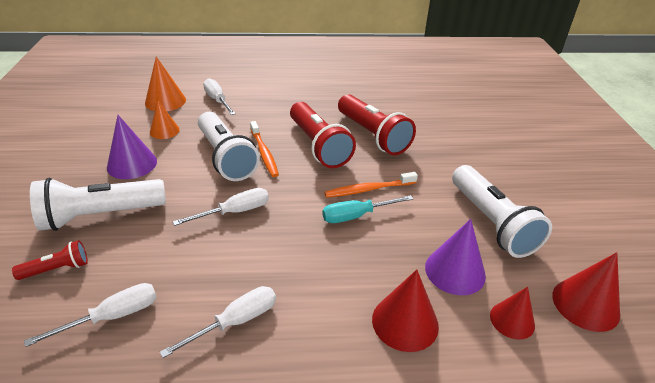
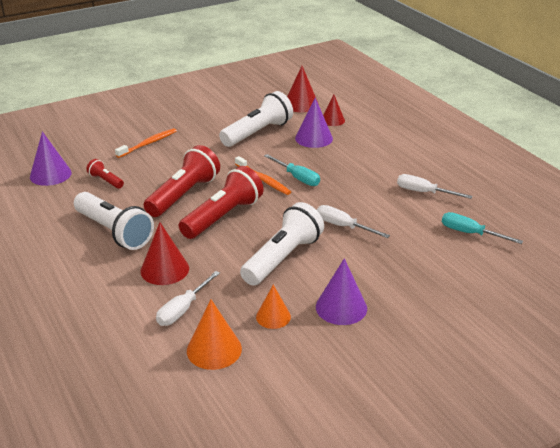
camera: 115 degrees left, 5 degrees down
red flashlight [12,240,88,280] -> red flashlight moved to [86,159,124,189]
white screwdriver [24,283,157,347] -> turquoise screwdriver [442,212,523,244]
white flashlight [30,178,166,231] -> white flashlight moved to [74,192,154,250]
orange toothbrush [250,121,279,177] -> orange toothbrush moved to [115,128,177,158]
red cone [372,269,439,352] -> red cone moved to [140,222,189,285]
none -> purple cone [30,131,72,186]

